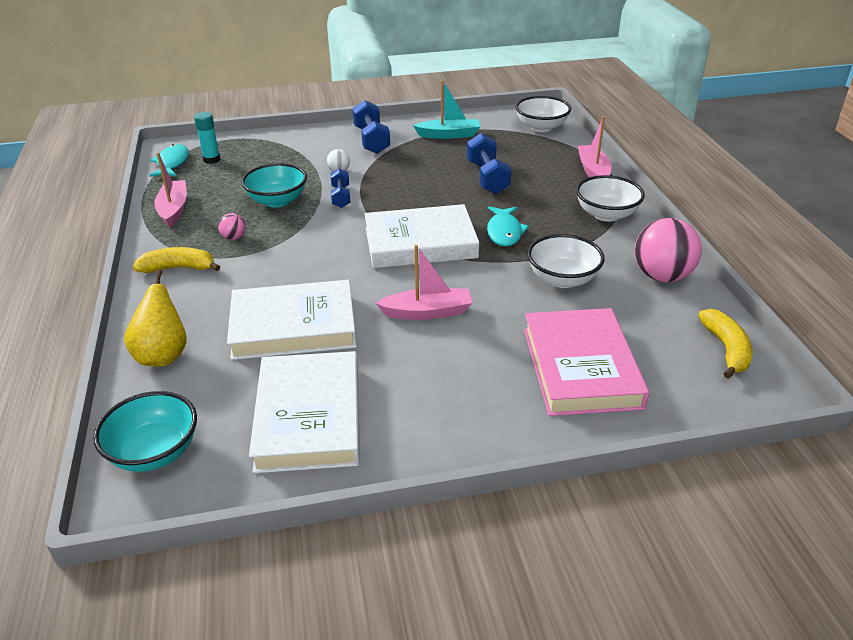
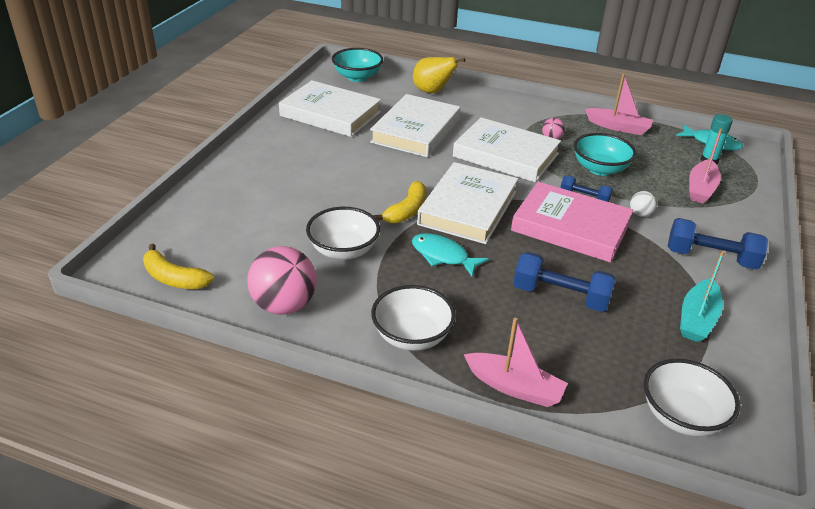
camera: 120 degrees right, 0 degrees up
yellow banana [133,247,220,273] -> yellow banana moved to [373,181,426,224]
pink boat [376,245,472,320] -> pink boat moved to [689,129,722,204]
pink book [524,308,649,416] -> pink book moved to [511,182,634,263]
none -> white book [453,117,561,183]

